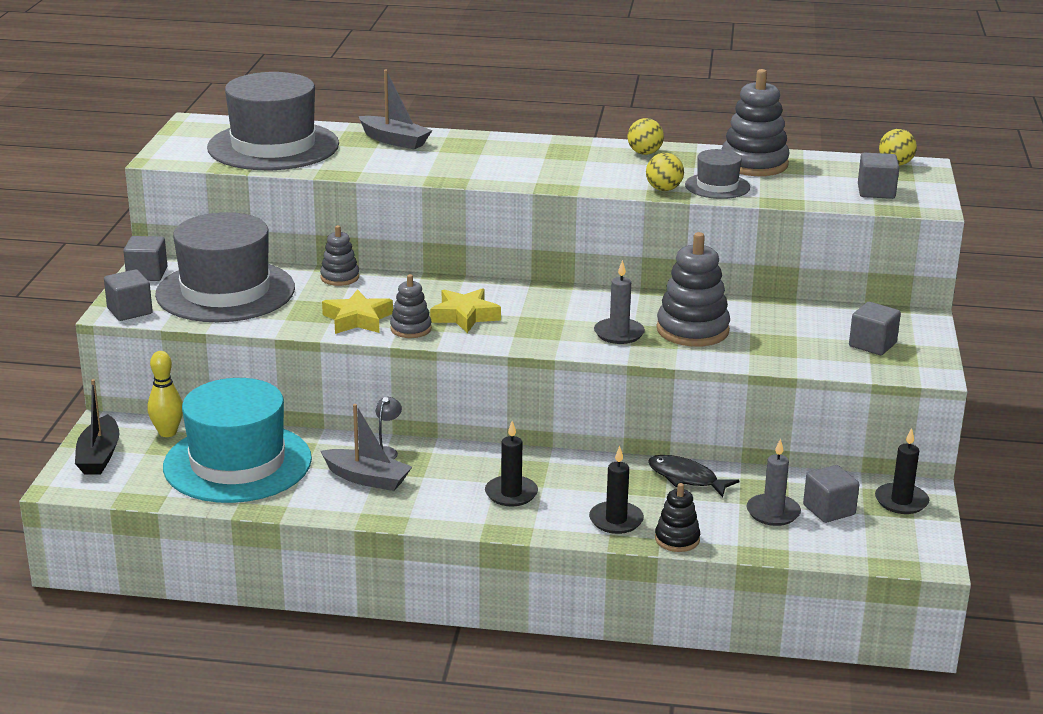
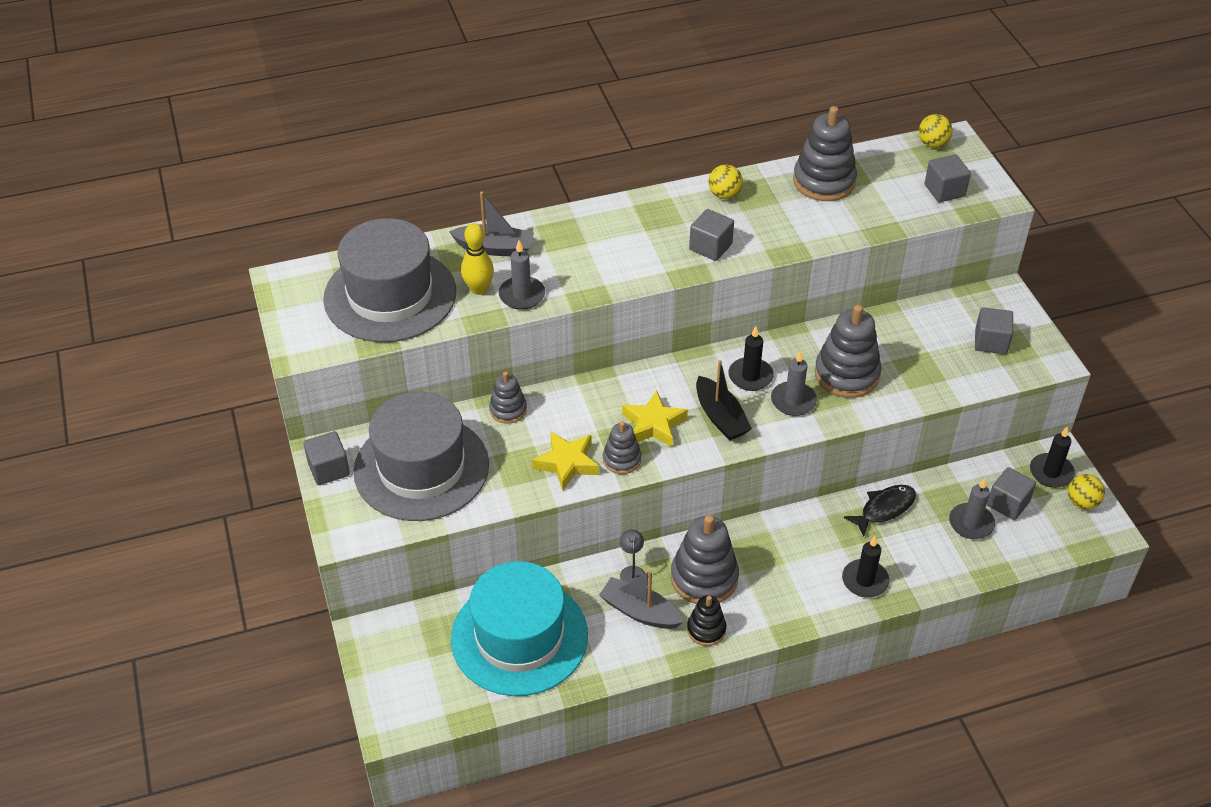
camera: 25 degrees left, 20 degrees up
black boat [75,379,120,475] -> black boat moved to [696,360,752,441]
grey cube [104,269,153,321] -> grey cube moved to [689,209,734,261]
yellow bowling pin [147,351,183,437] -> yellow bowling pin moved to [461,223,494,295]
grey boat [320,404,412,491] -> grey boat turned 150 degrees counterclockwise [599,570,684,629]
black candle [485,421,538,507] -> black candle moved to [728,326,774,391]
yellow ball [646,153,684,191] -> yellow ball moved to [1068,474,1105,510]
black fish [648,455,740,497] -> black fish turned 135 degrees clockwise [844,485,916,536]
black stacking toy [655,483,700,552] -> black stacking toy moved to [687,595,726,646]
grey hat [685,149,750,199] -> none
none -> grey candle [499,241,545,310]
none -> grey stacking toy [671,515,739,604]

